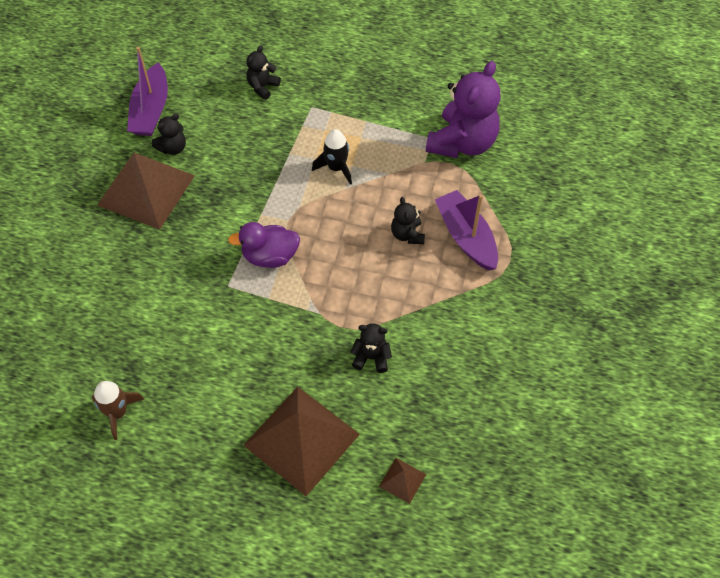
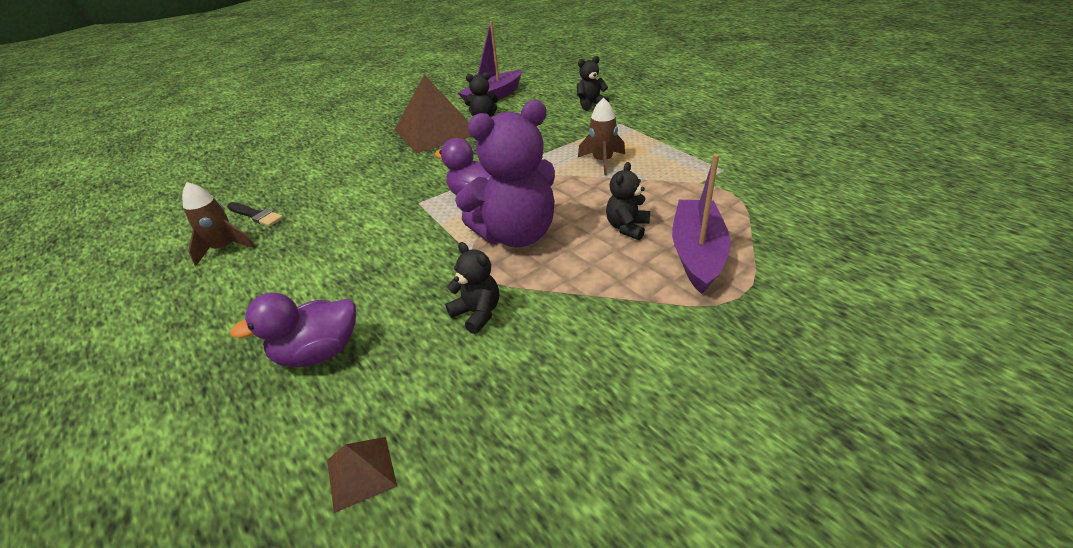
camera: 40 degrees right, 20 degrees down
brown pyramid [243,387,360,496] -> purple duck [230,293,356,367]
black rocket [312,129,352,185] -> brown rocket [578,97,625,175]
purple teddy bear [426,61,501,158] -> purple teddy bear moved to [455,100,555,247]
none -> black brush [227,202,283,227]

